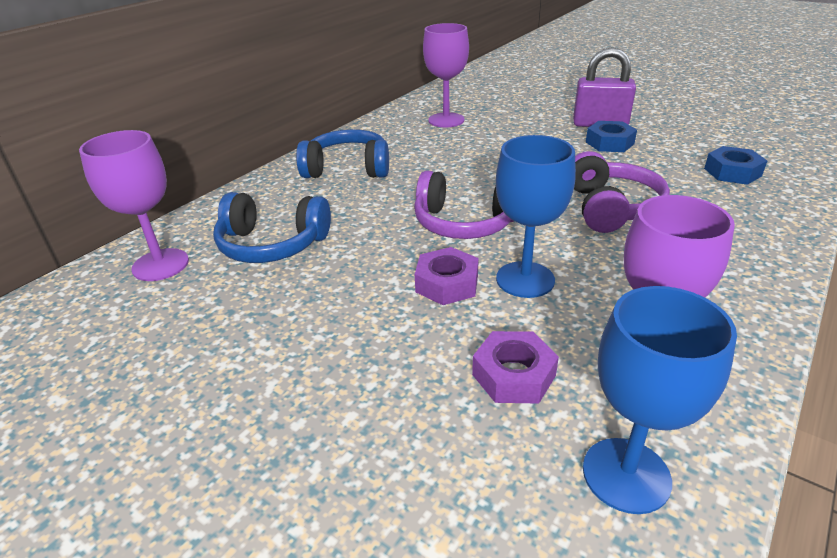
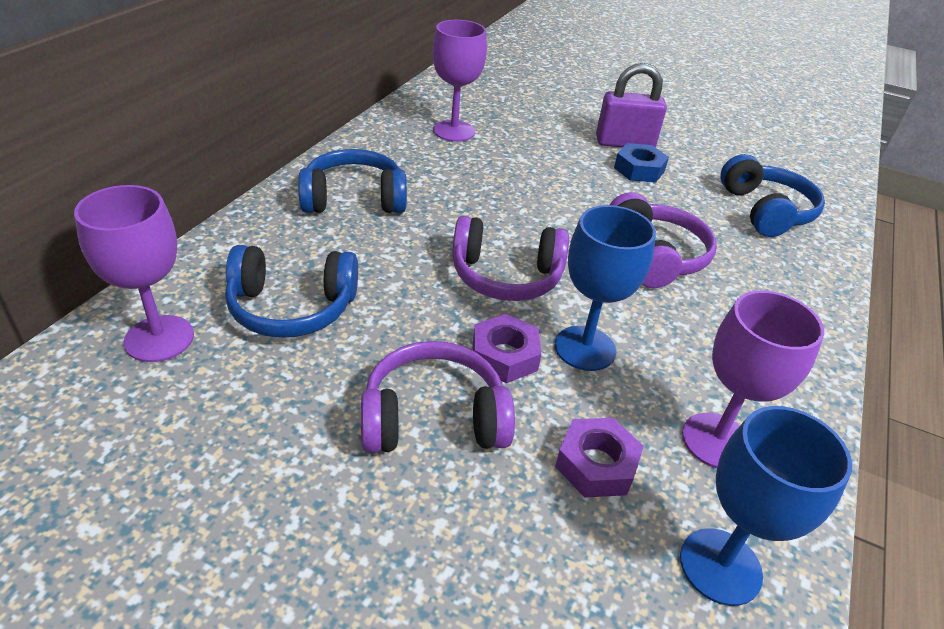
camera: 15 degrees left, 5 degrees up
blue nut [704,146,767,185] -> blue headphones [720,154,825,237]
none -> purple headphones [361,341,515,453]

